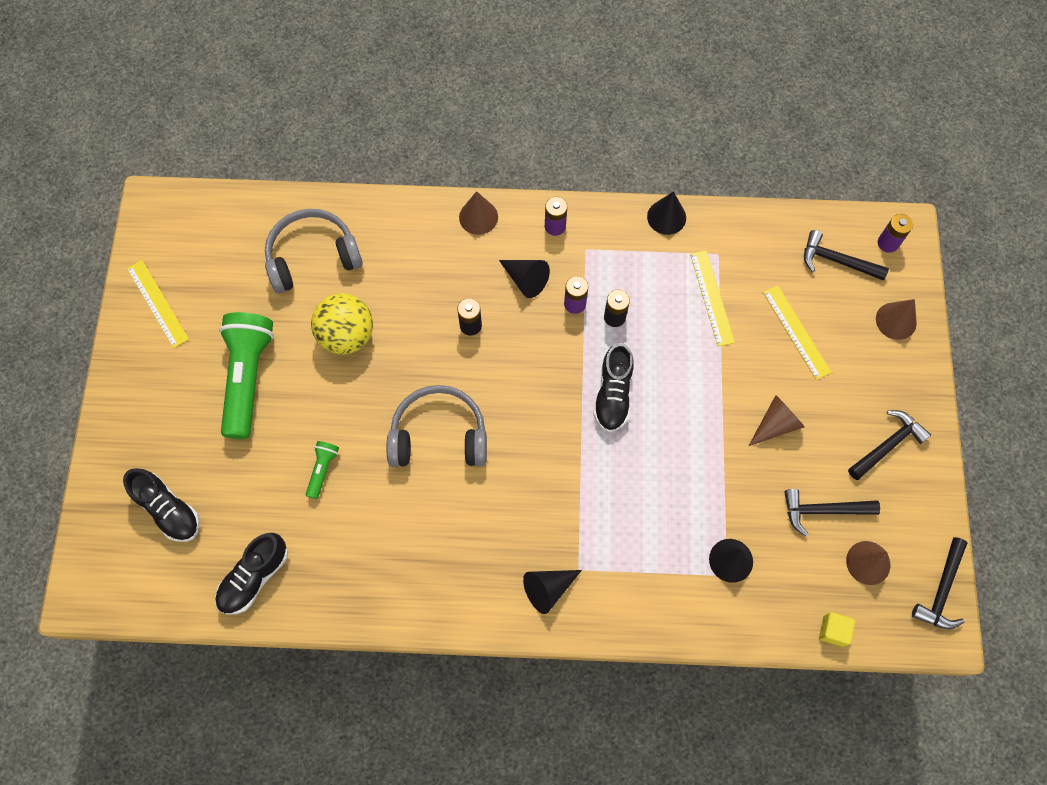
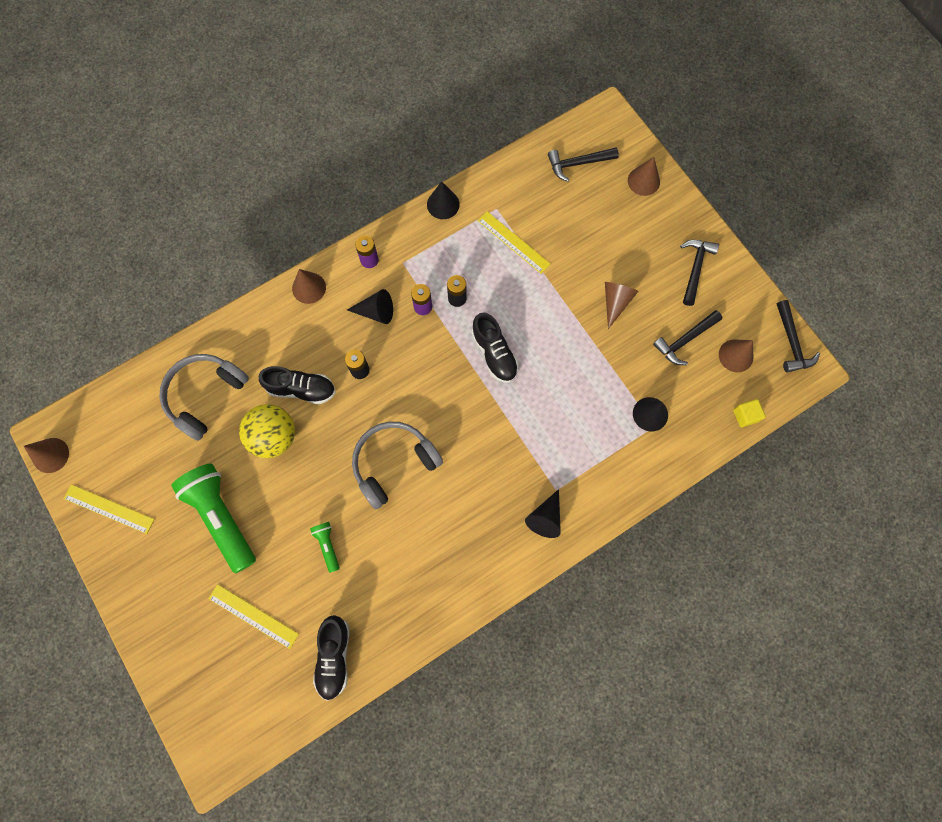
camera: 35 degrees left, 5 degrees up
black shoe [123,468,200,542] -> black shoe moved to [259,366,336,404]
yellow ruler [763,285,832,380] -> yellow ruler moved to [208,584,299,649]
purple battery [878,214,913,253] -> none
none -> brown cone [24,438,69,473]

